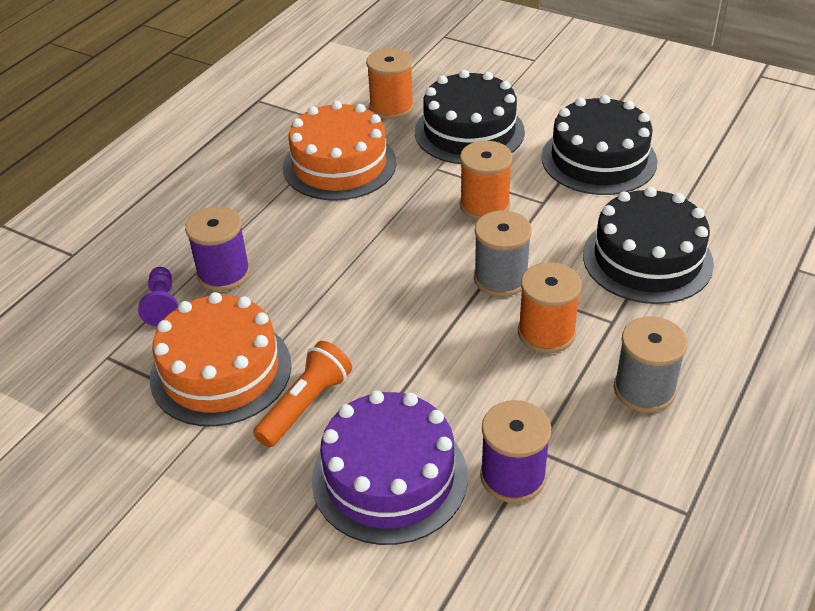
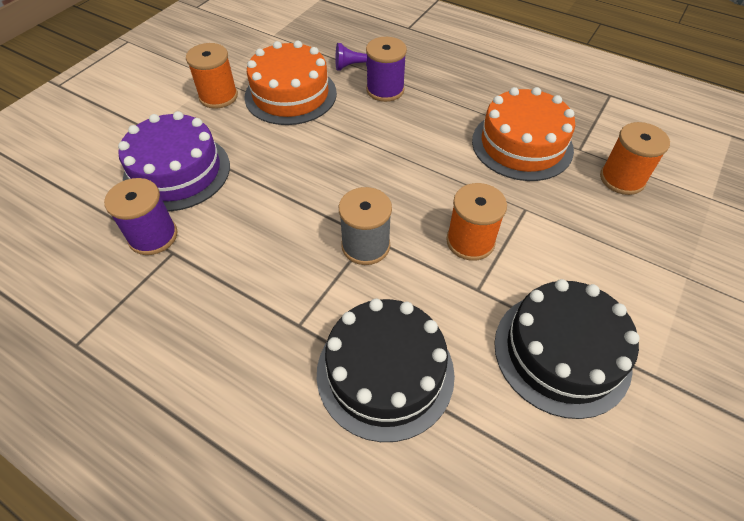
camera: 90 degrees right, 10 degrees up
orange flashlight [253,341,352,447] -> none
black cake [415,70,525,164] -> none
orange spool [518,262,582,353] -> orange spool moved to [186,43,238,109]
grey spool [614,316,687,413] -> none

